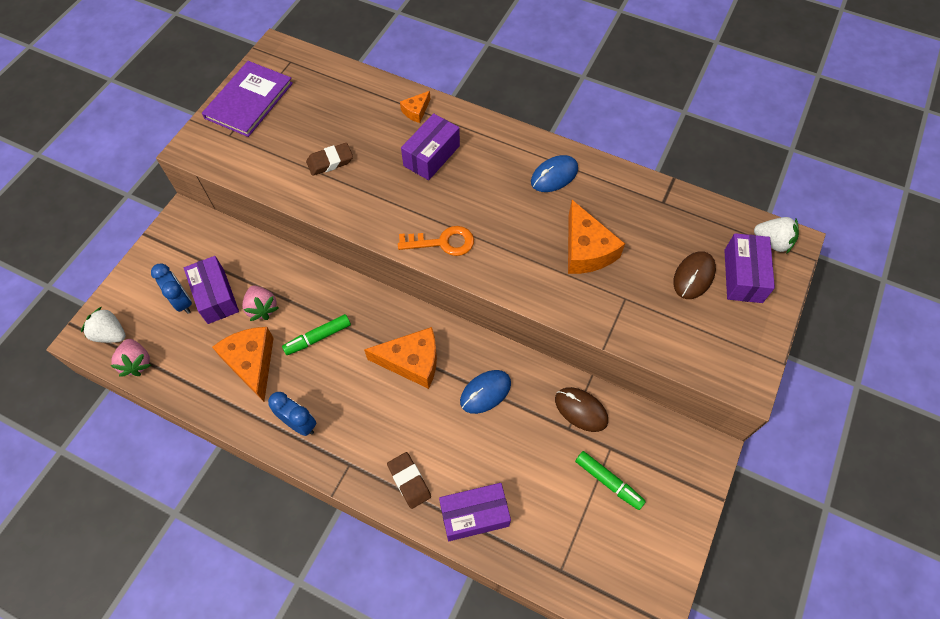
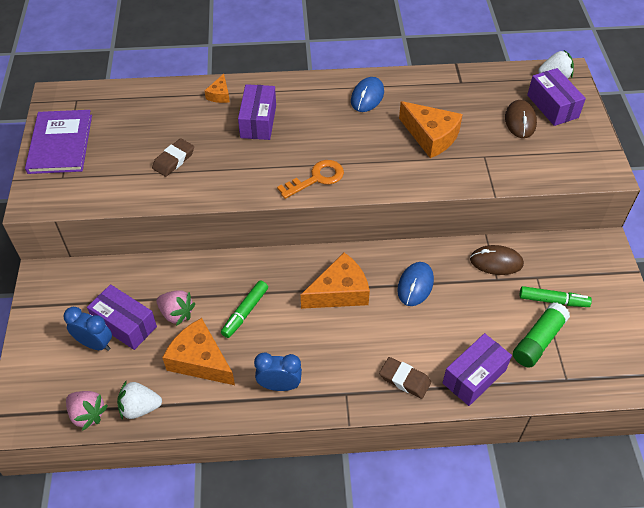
camera: 30 degrees left, 10 degrees down
white strawberry [81,307,126,343] -> white strawberry moved to [117,380,162,420]
none -> green glue stick [513,302,570,368]

